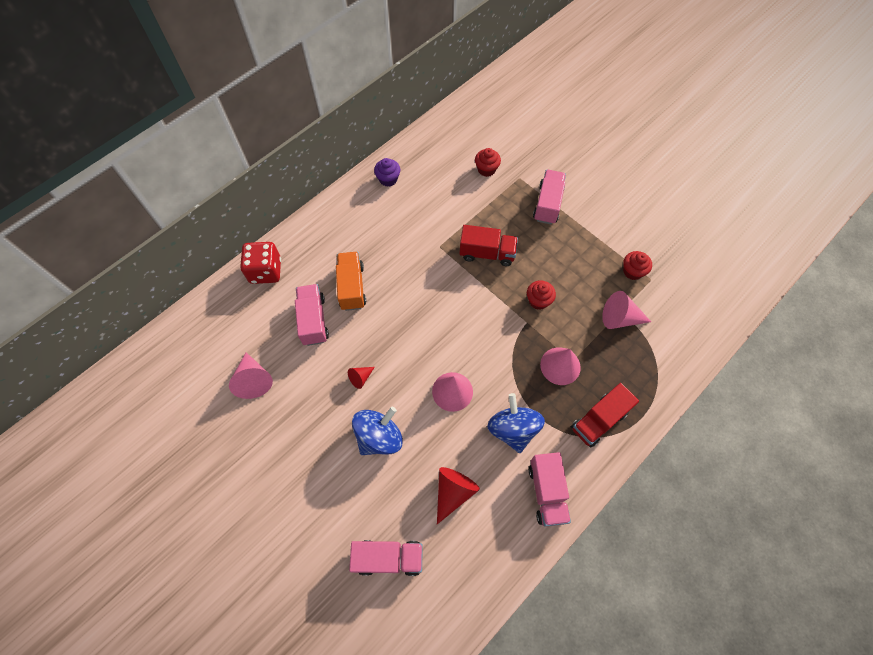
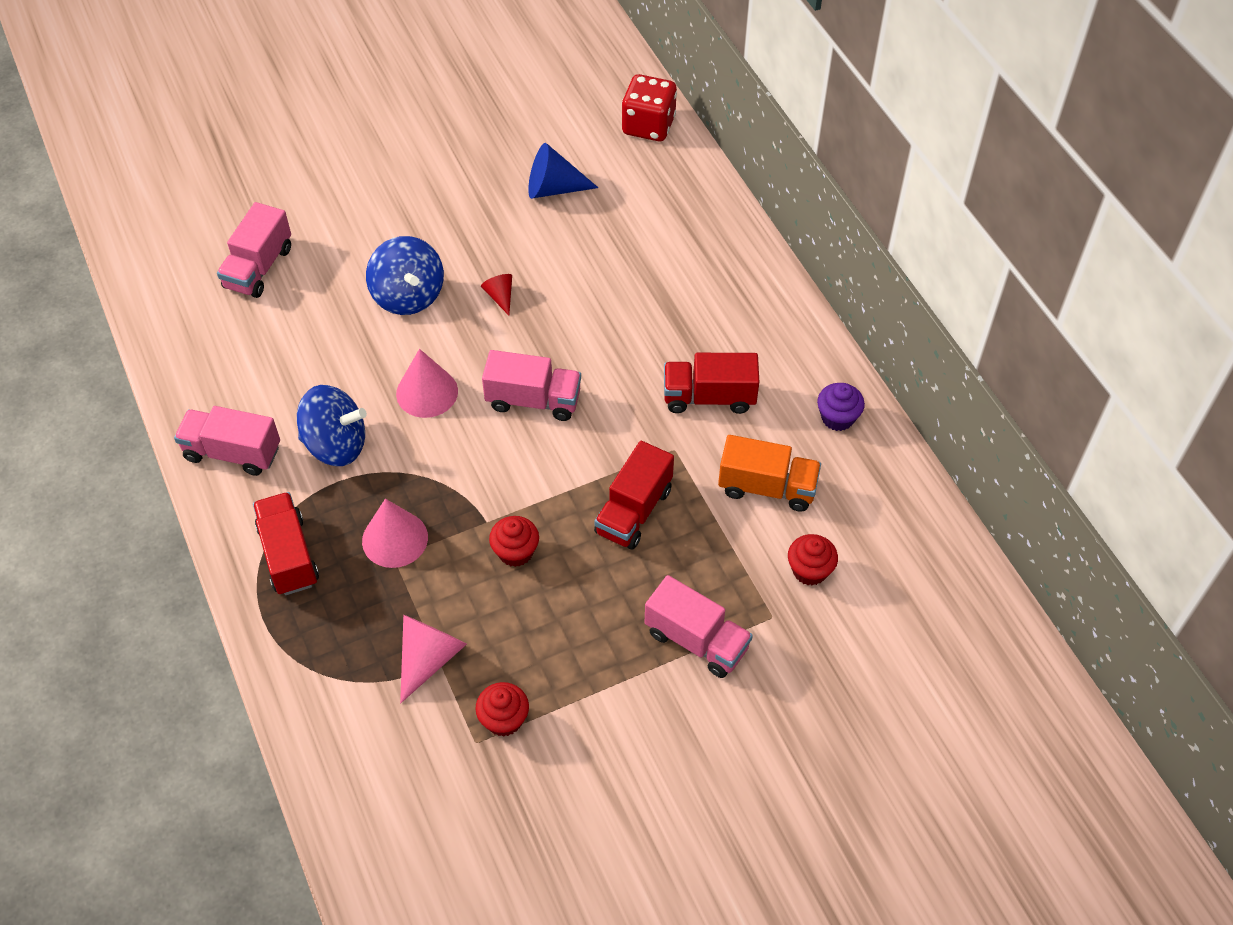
camera: 110 degrees right, 10 degrees down
pink cone [229,352,273,399] -> blue cone [528,143,599,199]
red dice [240,242,281,284] -> red dice moved to [622,74,677,141]
pink truck [295,284,329,346] -> pink truck moved to [482,350,581,421]
orange truck [336,252,366,311] -> orange truck moved to [718,435,821,512]
red cone [437,467,480,524] -> none
none -> red truck [664,353,759,414]

